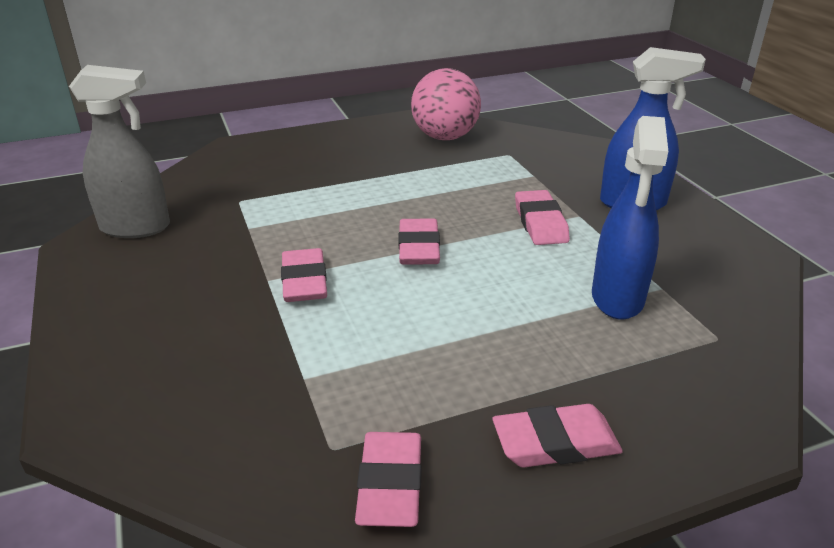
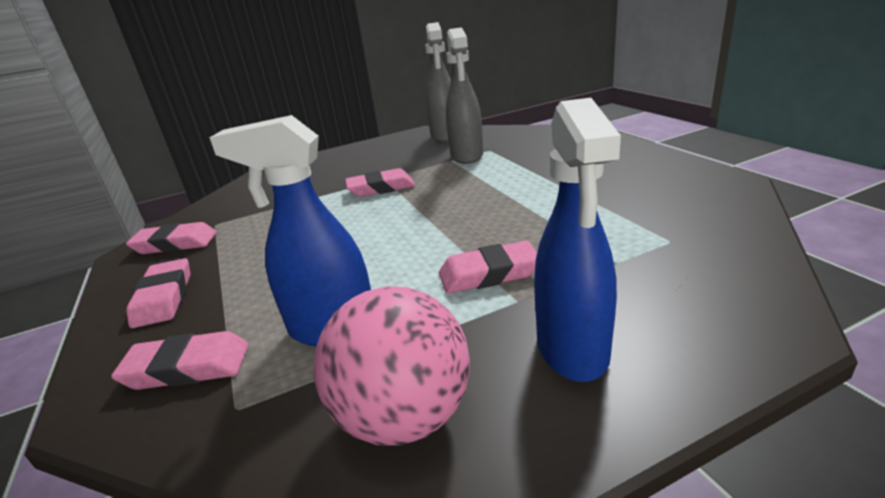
camera: 90 degrees right, 5 degrees down
pink eraser [398,219,440,265] -> pink eraser moved to [111,331,249,390]
pink ball [411,68,481,140] -> pink ball moved to [313,286,470,446]
none -> grey spray bottle [446,27,483,164]

